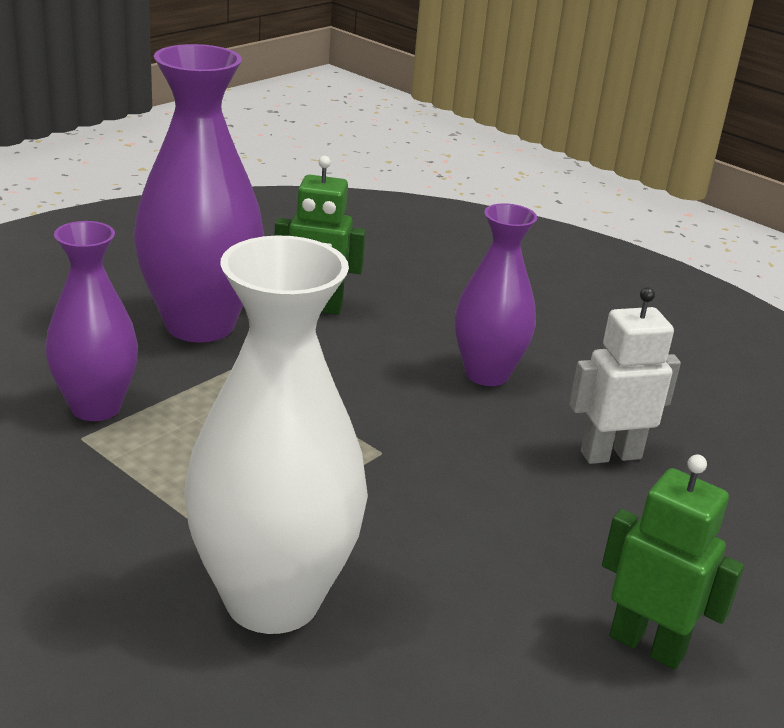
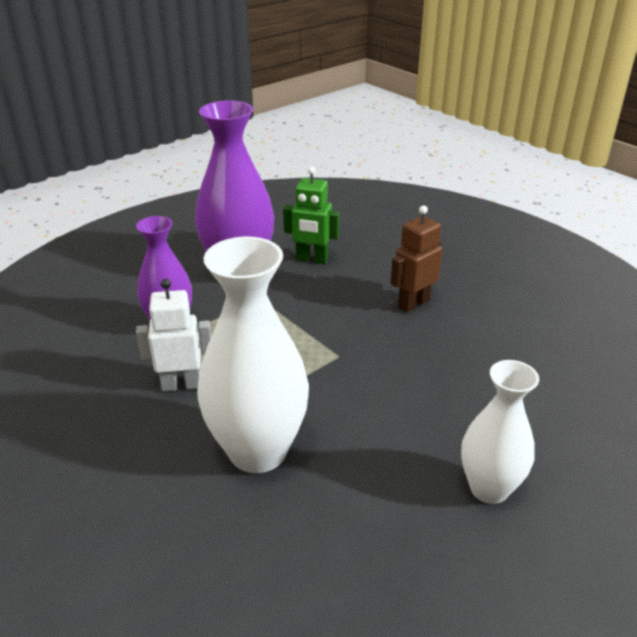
camera: 10 degrees right, 5 degrees up
purple vase [455,203,537,386] -> brown robot [391,206,442,313]
white robot [569,287,681,464] -> white robot moved to [136,279,211,392]
green robot [602,454,744,670] -> white vase [461,360,539,504]

